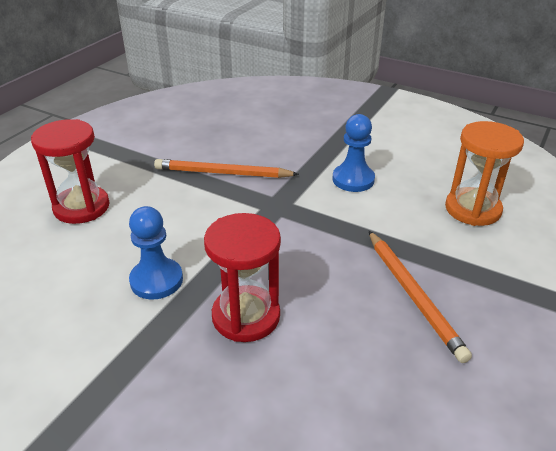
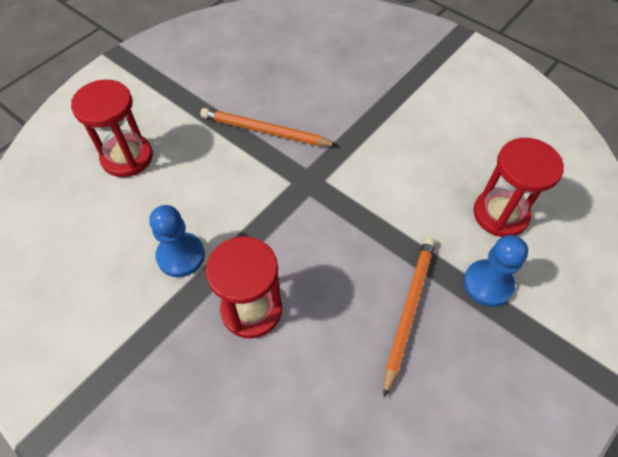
camera: 10 degrees right, 20 degrees up
blue pawn [332,114,375,192] -> blue pawn moved to [463,235,528,307]
orange pencil [369,231,472,363] -> orange pencil turned 150 degrees counterclockwise [383,237,435,398]
orange hourglass [445,121,524,226] -> red hourglass [473,138,564,237]

